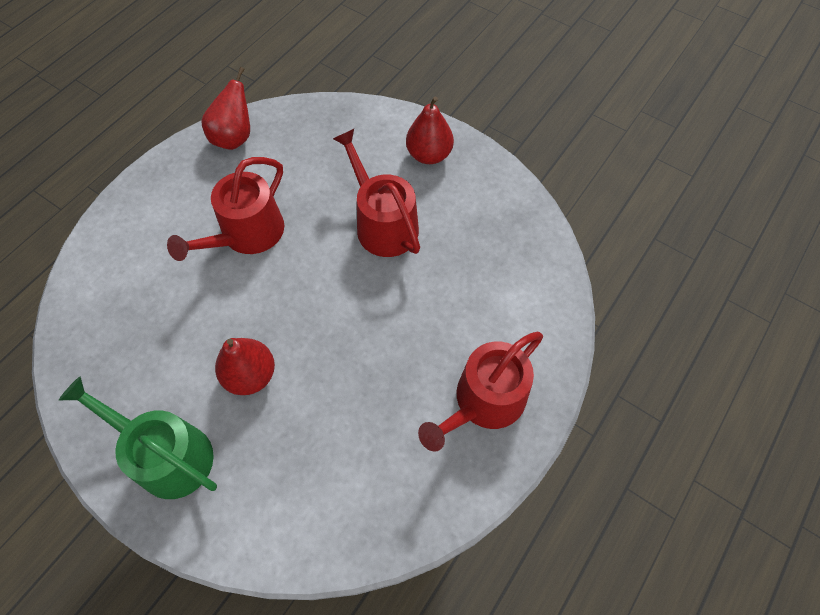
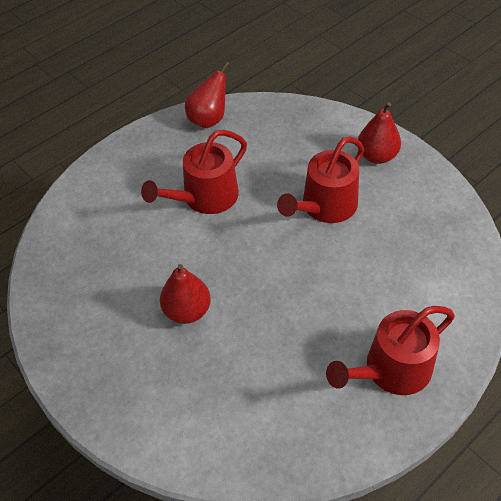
camera: 15 degrees right, 10 degrees down
green watering can [59,376,217,499] -> none
red watering can [333,129,420,257] -> red watering can turned 120 degrees counterclockwise [277,136,364,223]

